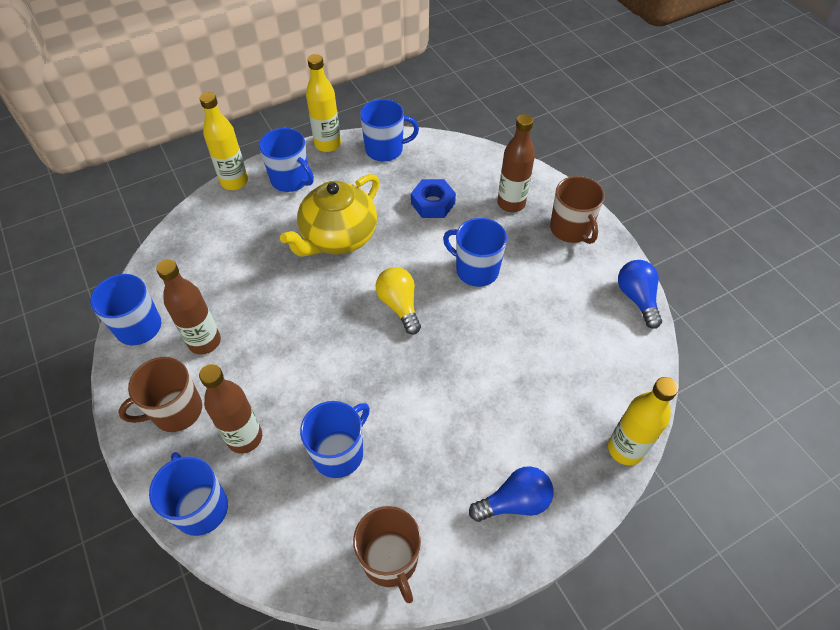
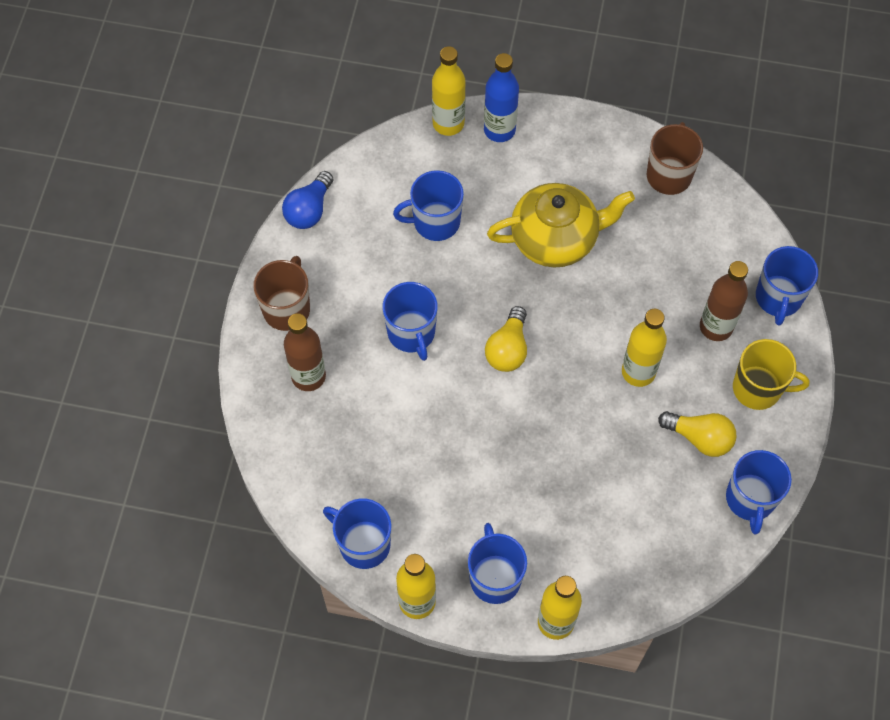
camera: 140 degrees left, 10 degrees up
brown mug [118,357,202,432] -> yellow mug [733,339,810,410]
brown bottle [156,259,221,355] -> yellow light bulb [658,411,736,457]
yellow teapot [280,174,380,256] -> yellow teapot moved to [487,183,635,267]
blue mug [300,401,370,478] -> blue mug moved to [393,170,464,241]
blue nut [411,179,456,218] -> none
blue light bulb [469,466,554,522] -> none
none -> blue bottle [484,53,519,142]
none -> yellow bottle [622,309,667,387]

